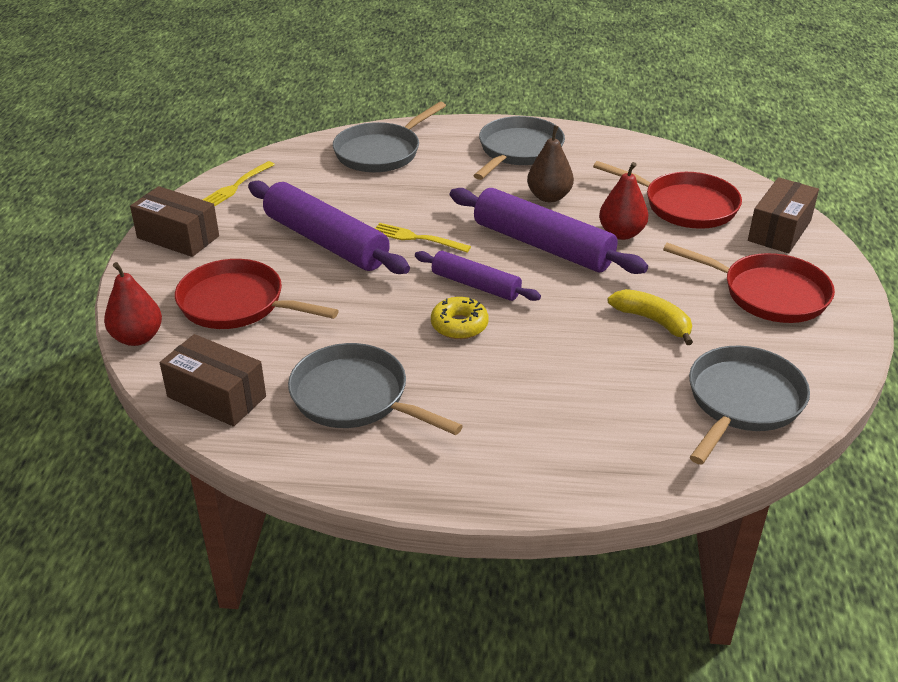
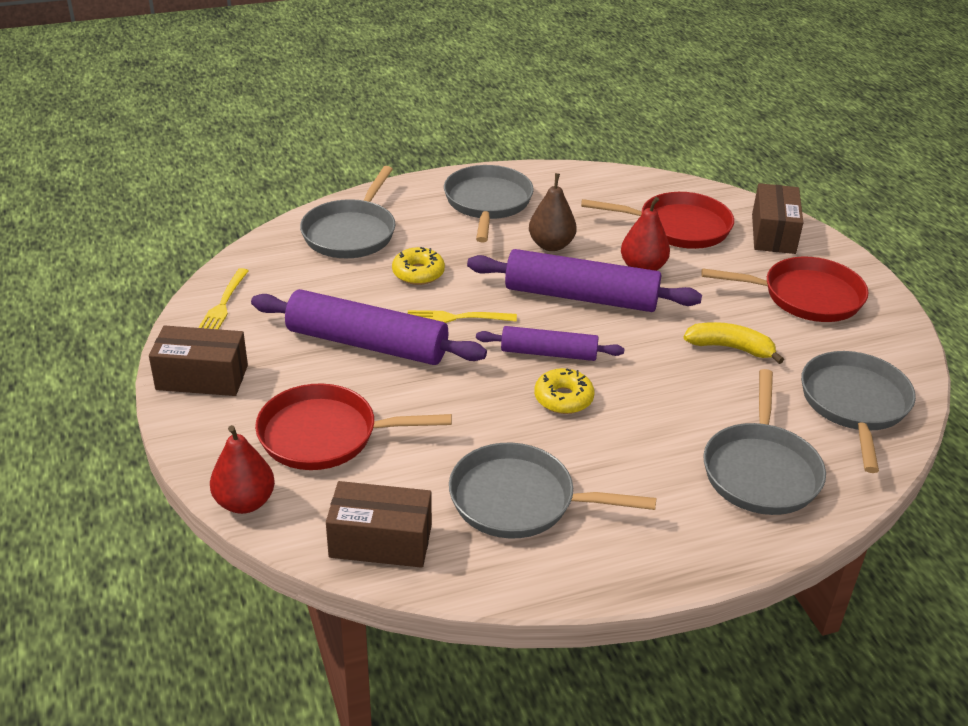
camera: 25 degrees left, 0 degrees up
none -> yellow donut [392,247,445,285]
none -> grey pan [703,369,826,515]

